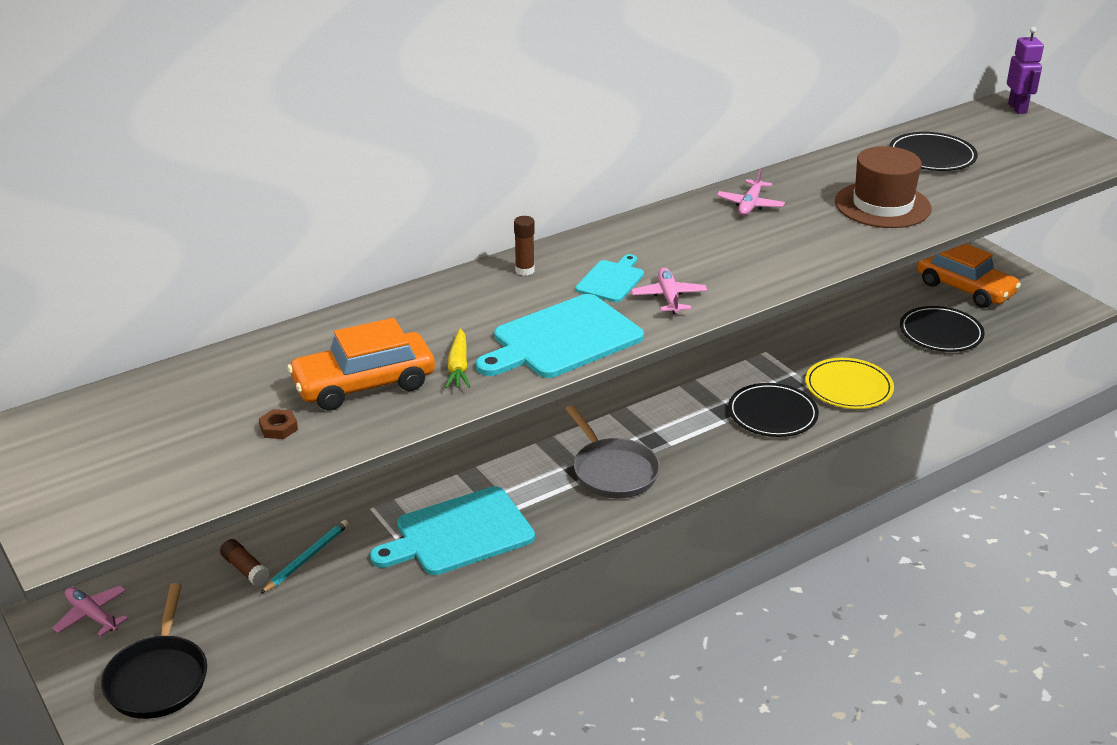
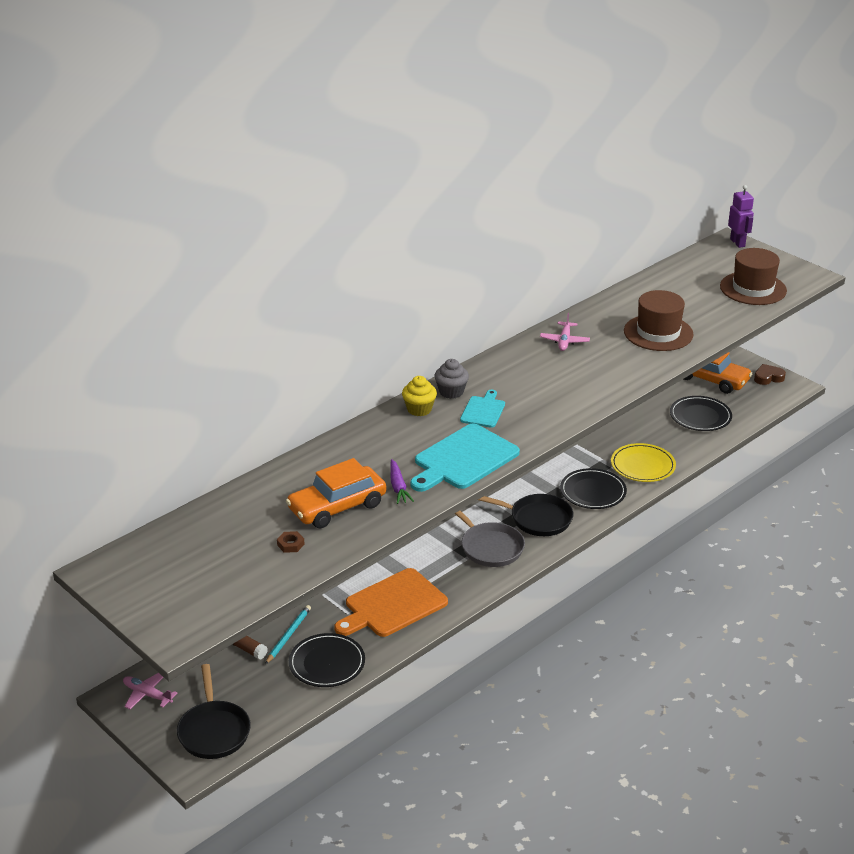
camera: 10 degrees left, 0 degrees up
turquoise cutting board [370,486,535,575] -> orange cutting board [334,568,448,637]
yellow carrot [445,329,470,388] -> purple carrot [390,459,414,504]
brown glue stick [514,216,535,276] -> yellow cupcake [402,376,437,416]
pink plane [631,268,707,314] -> none
black plate [889,132,978,171] -> black plate moved to [289,633,365,687]
none -> grey cupcake [434,359,469,399]
none -> black pan [478,494,574,536]
none -> brown hat [720,248,787,305]
none -> brown heart [754,364,786,385]

